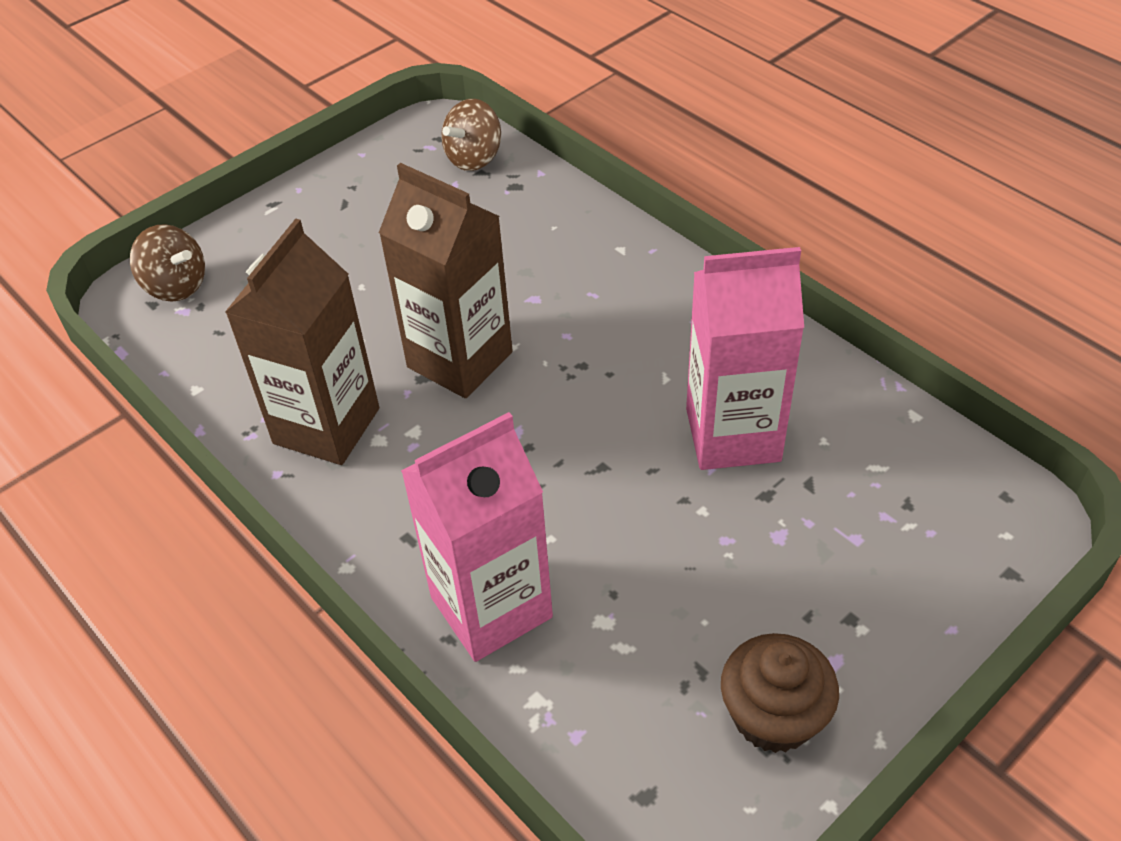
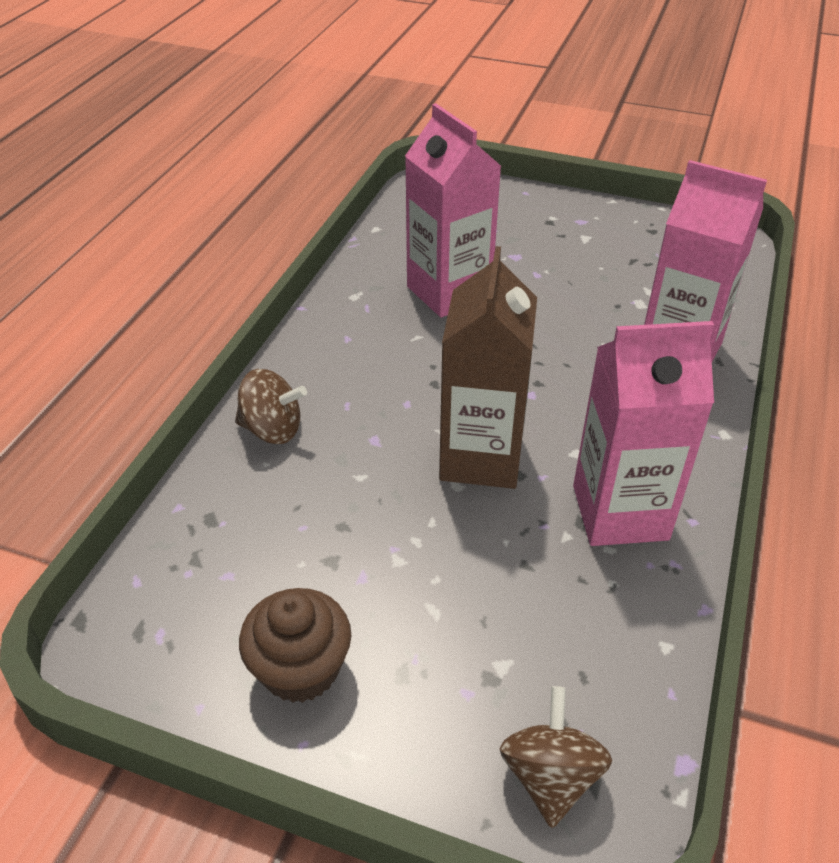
camera: 120 degrees left, 5 degrees down
brown carton [225,219,379,465] -> pink carton [573,321,714,546]
brown spinning top [441,99,501,171] -> brown spinning top moved to [235,369,307,444]
brown cupcake [721,633,839,753] -> brown cupcake moved to [239,588,351,703]

